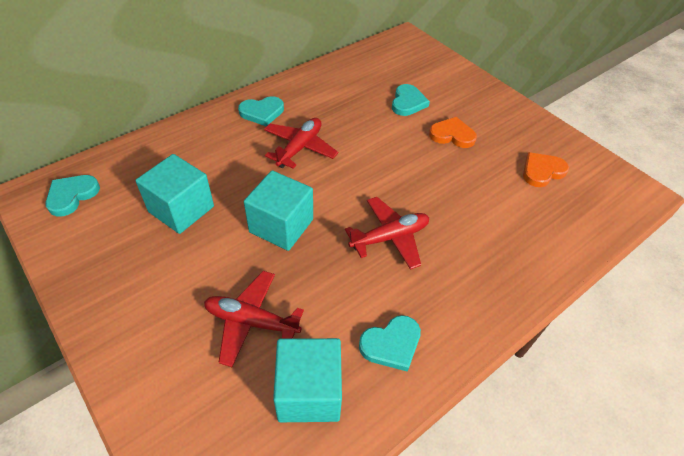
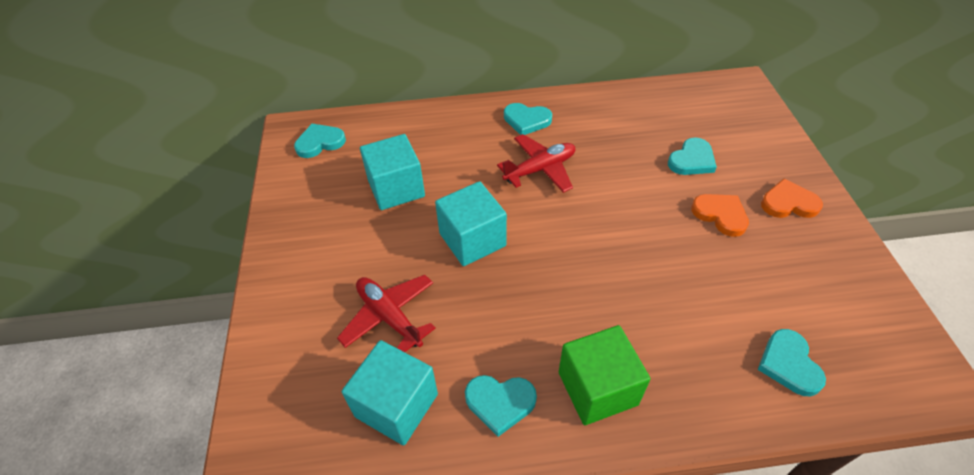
camera: 35 degrees right, 0 degrees up
red plane [345,197,429,270] -> none
orange heart [523,152,569,187] -> orange heart moved to [761,179,823,218]
none -> green cube [559,325,651,425]
none -> turquoise heart [757,329,826,396]

